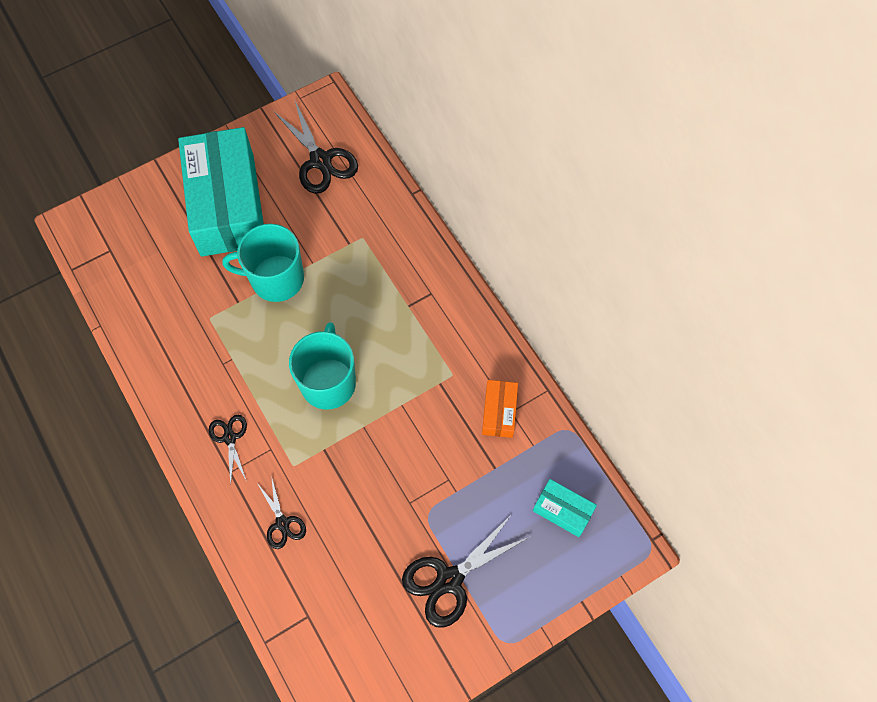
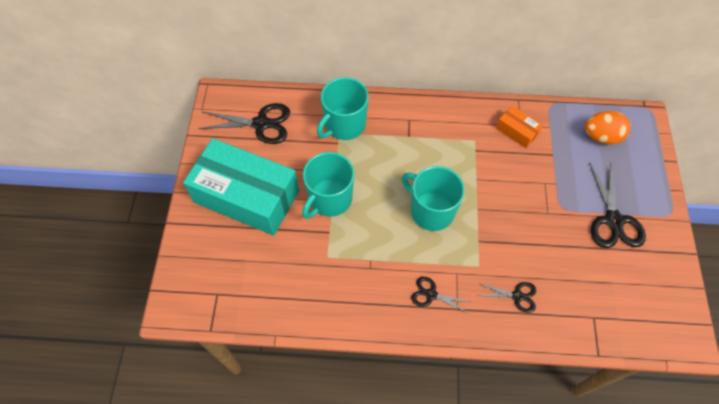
camera: 55 degrees left, 5 degrees down
turquoise box [533,479,597,537] -> orange egg [585,111,631,144]
none -> turquoise mug [317,77,369,140]

